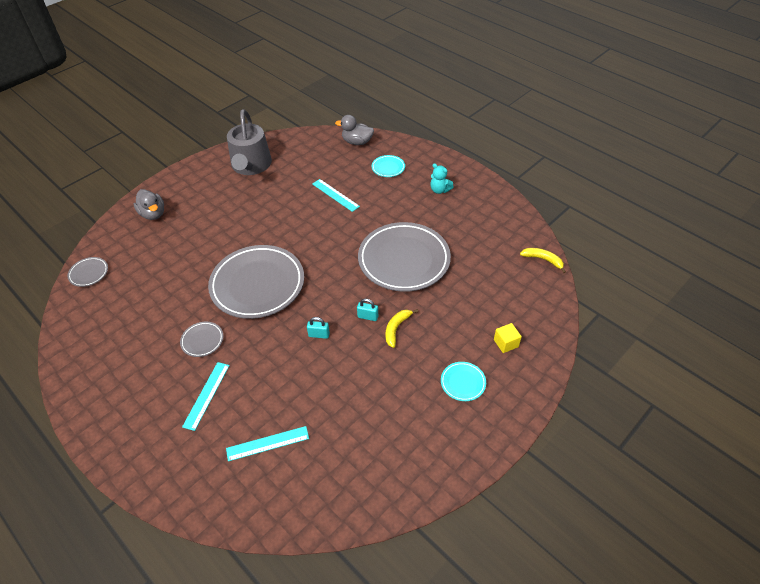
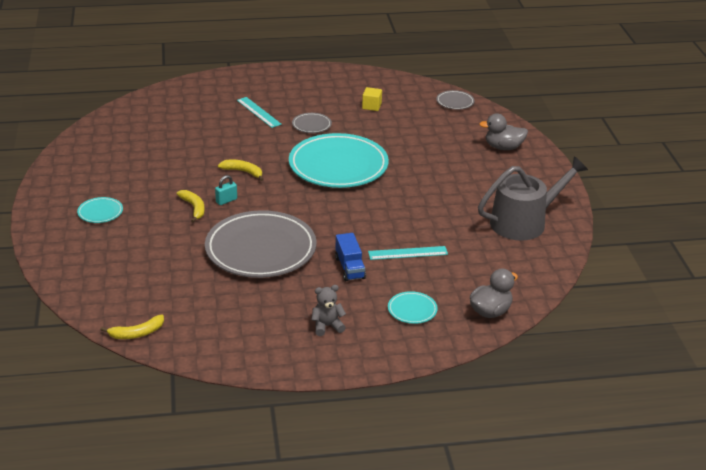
camera: 125 degrees right, 15 degrees down
grey plate [208,245,304,319] -> turquoise plate [289,133,389,188]
turquoise ruler [226,426,309,461] -> none
grey watering can [227,109,272,175] -> grey watering can turned 120 degrees clockwise [478,156,588,241]
turquoise padlock [307,317,330,339] -> yellow banana [218,160,263,181]
turquoise teddy bear [430,163,454,194] -> grey teddy bear [311,285,346,336]
yellow cube [494,323,522,353] -> yellow cube moved to [362,87,382,111]
none -> blue truck [335,233,366,281]

